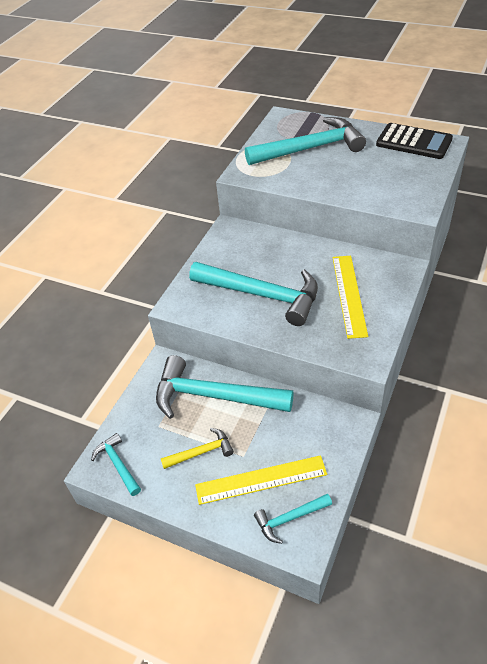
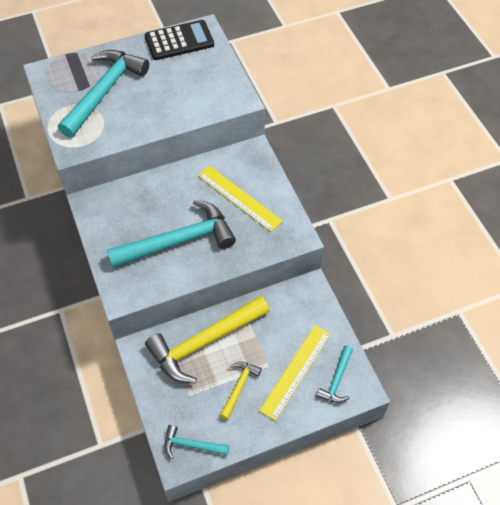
camera: 50 degrees left, 10 degrees up
turquoise hammer [156,355,294,419] -> yellow hammer [145,296,270,383]

